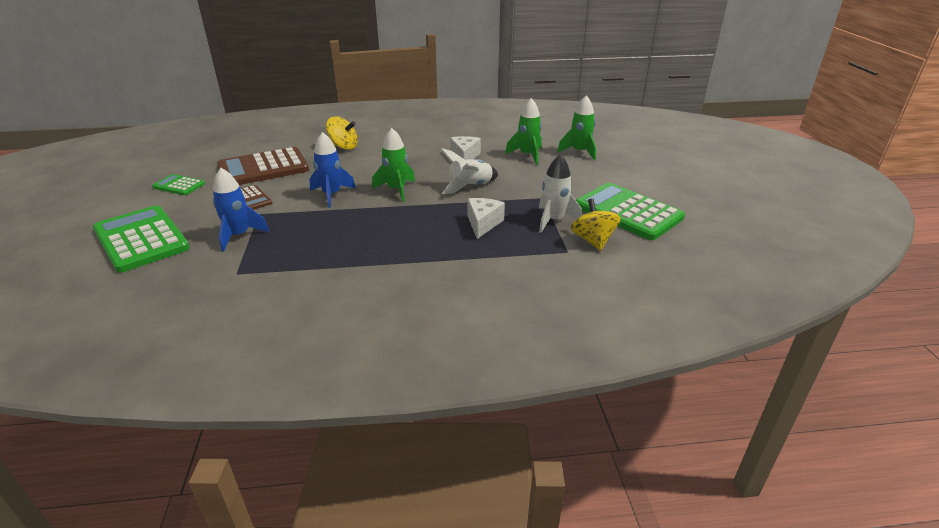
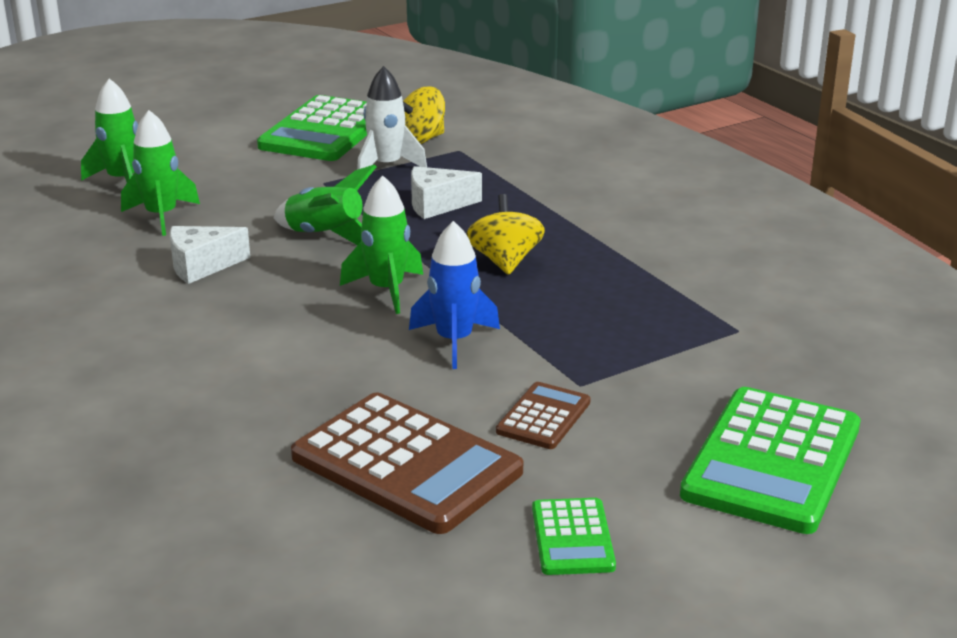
camera: 115 degrees left, 5 degrees down
blue rocket [213,168,269,252] -> none
yellow spinning top [326,116,358,150] -> yellow spinning top moved to [466,194,545,275]
white rocket [440,148,498,194] -> green rocket [274,164,377,245]

